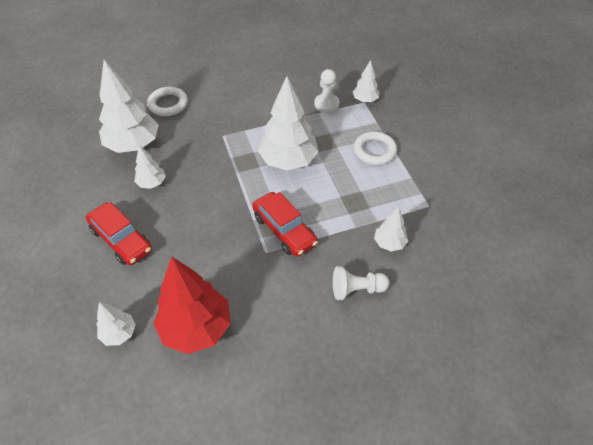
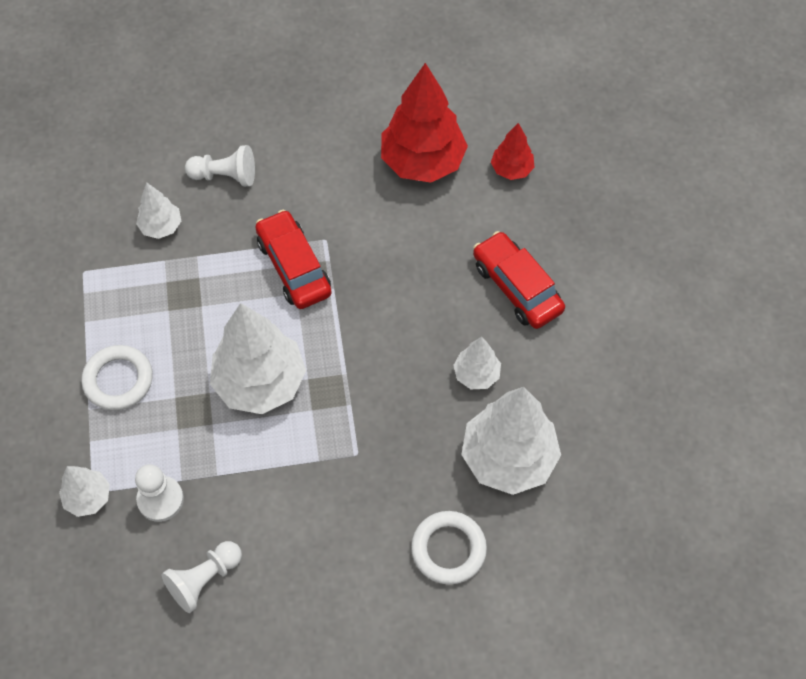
camera: 170 degrees left, 10 degrees up
white tree [96,302,136,346] -> red tree [491,123,534,180]
none -> white pawn [161,541,242,613]

